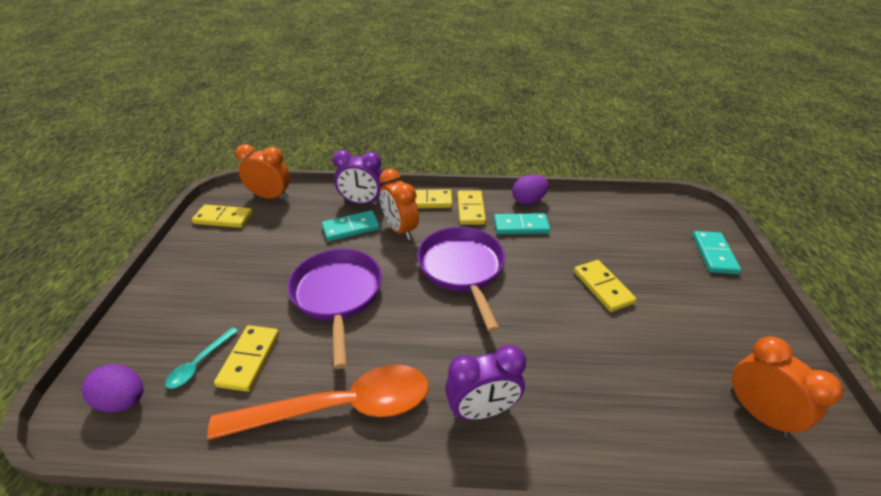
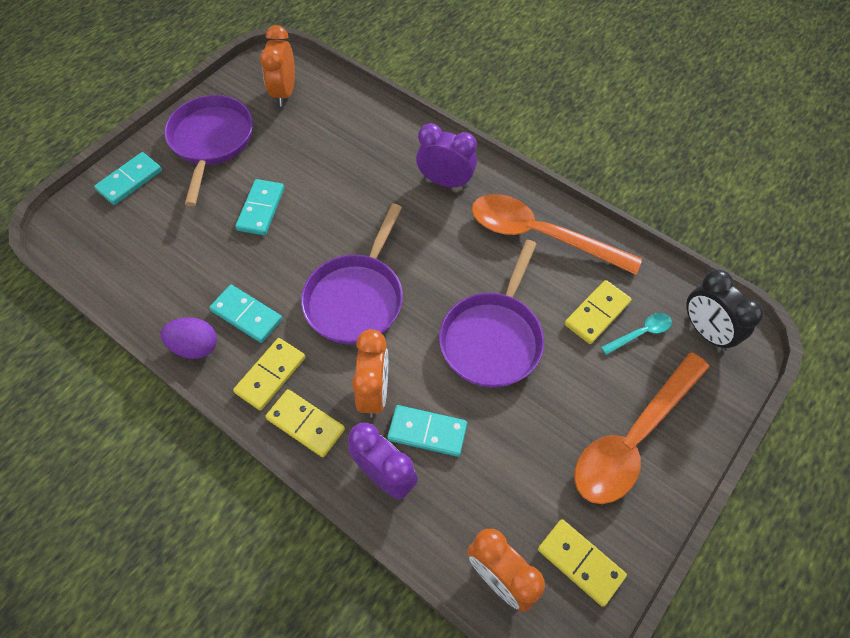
camera: 145 degrees left, 20 degrees up
purple egg [82,364,144,412] -> black clock [686,270,764,351]
yellow domino [574,260,637,312] -> turquoise domino [235,179,284,235]
none -> purple pan [164,95,253,206]
none -> orange spoon [574,353,710,504]

